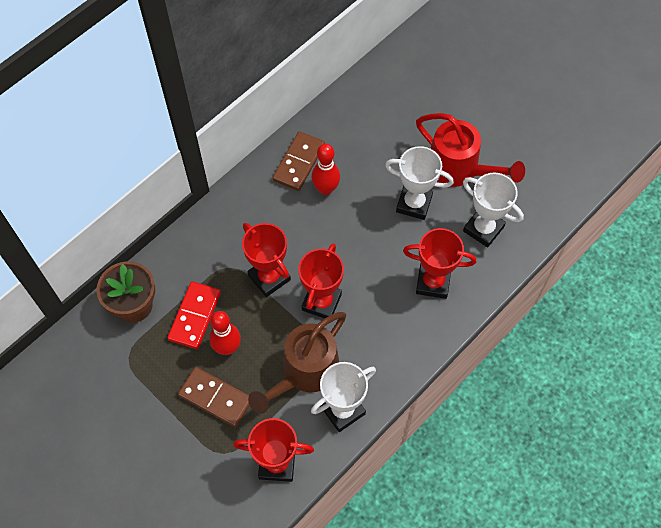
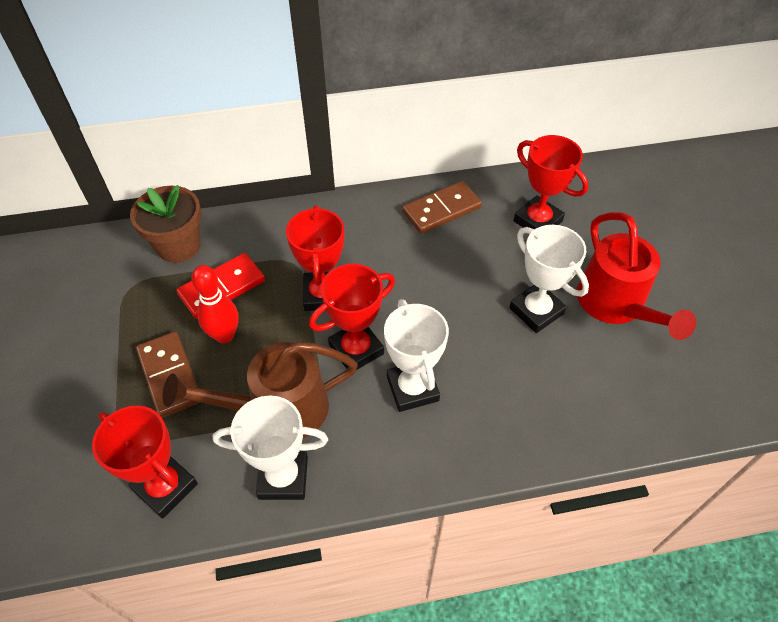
camera: 35 degrees right, 10 degrees down
red bowling pin [312,144,340,195] -> none
red trophy [403,228,476,299] -> red trophy moved to [513,135,589,229]
white trophy [463,173,524,248] -> white trophy moved to [384,299,449,412]

